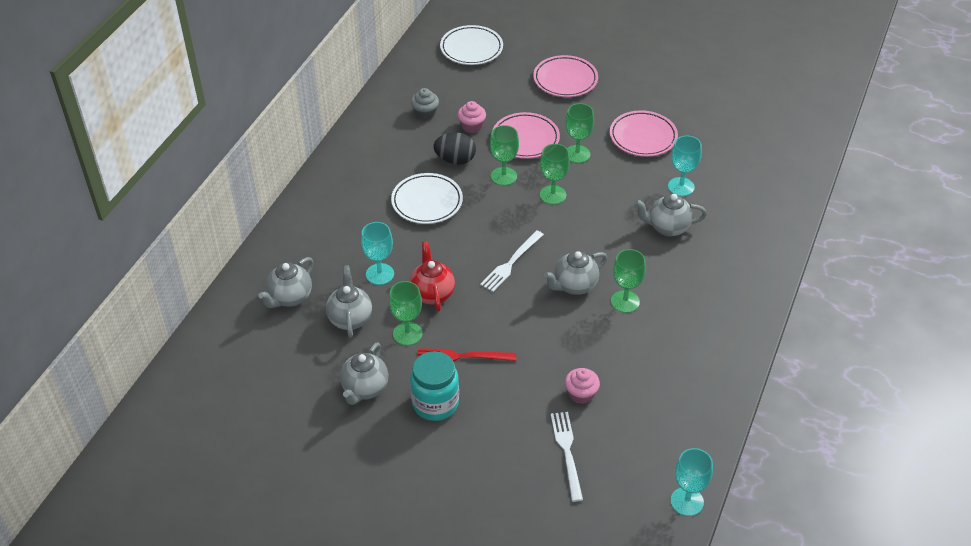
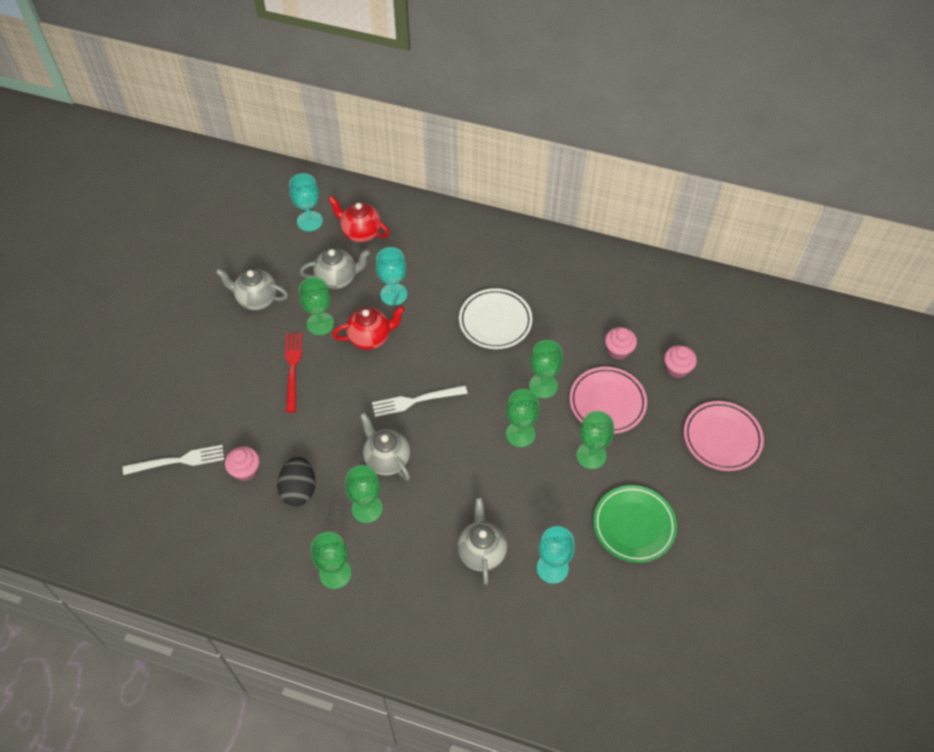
camera: 85 degrees right, 10 degrees up
grey teapot [258,257,313,308] -> red teapot [328,196,390,242]
turquoise jar [410,351,459,421] -> none
grey cupcake [411,88,439,120] -> none
black egg [433,132,476,165] -> black egg moved to [277,457,316,506]
white plate [440,25,503,65] -> none
white fork [480,230,544,292] -> white fork turned 45 degrees counterclockwise [372,385,468,417]
pink plate [610,110,678,157] -> green plate [593,485,677,563]
turquoise goblet [670,448,713,516] -> turquoise goblet moved to [289,173,323,231]
none -> green goblet [311,532,352,589]
none -> pink cupcake [664,345,697,378]

